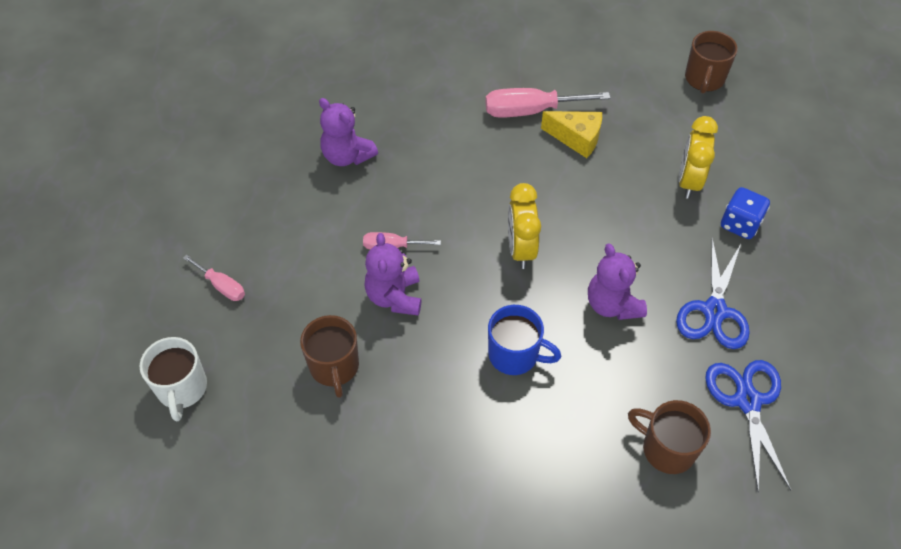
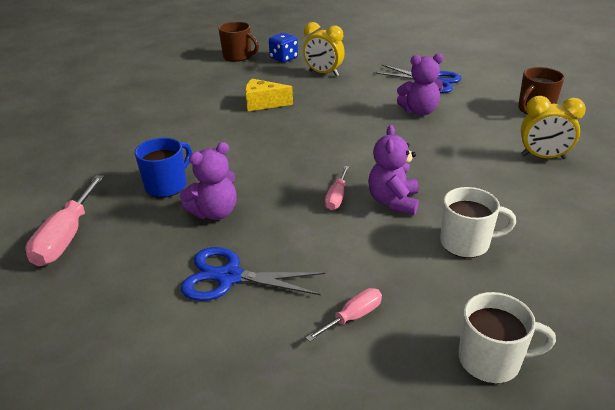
camera: 75 degrees left, 20 degrees down
brown mug [300,315,359,398] -> white mug [440,187,516,258]
purple teddy bear [364,233,421,316] -> purple teddy bear turned 90 degrees clockwise [368,125,419,215]
pink screwdriver [485,88,611,118] -> pink screwdriver moved to [25,175,104,266]
blue mug [488,305,561,375] -> blue mug moved to [134,138,192,198]
yellow clock [508,183,541,269] -> yellow clock moved to [521,96,586,159]
yellow cheese [541,111,602,158] -> yellow cheese turned 120 degrees counterclockwise [245,79,293,111]
blue scissors [705,360,791,492] -> blue scissors moved to [180,247,325,301]
blue dice [721,187,770,239] -> blue dice moved to [269,33,298,63]

